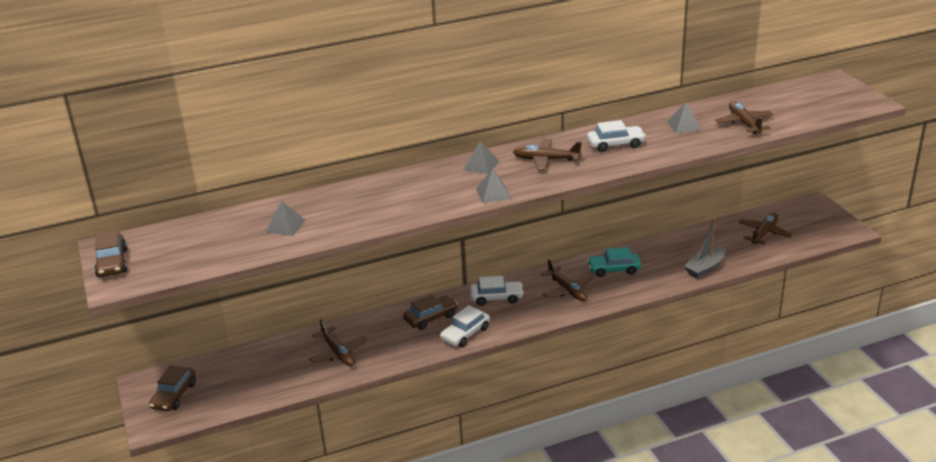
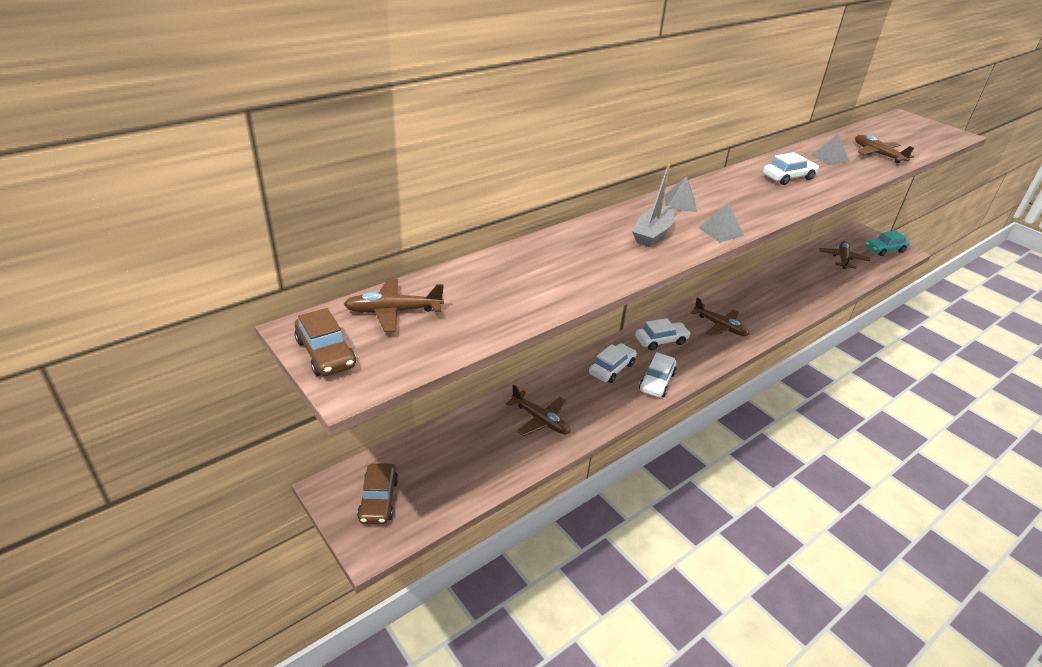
camera: 20 degrees left, 5 degrees up
grey pyramid [265,200,306,236] -> none
brown car [403,294,458,330] -> white car [589,343,637,383]
brown plane [513,139,582,170] -> brown plane moved to [344,279,444,332]
turquoise car [587,247,641,277] -> turquoise car moved to [866,230,910,256]
grey boat [684,218,726,279] -> grey boat moved to [632,164,675,247]

